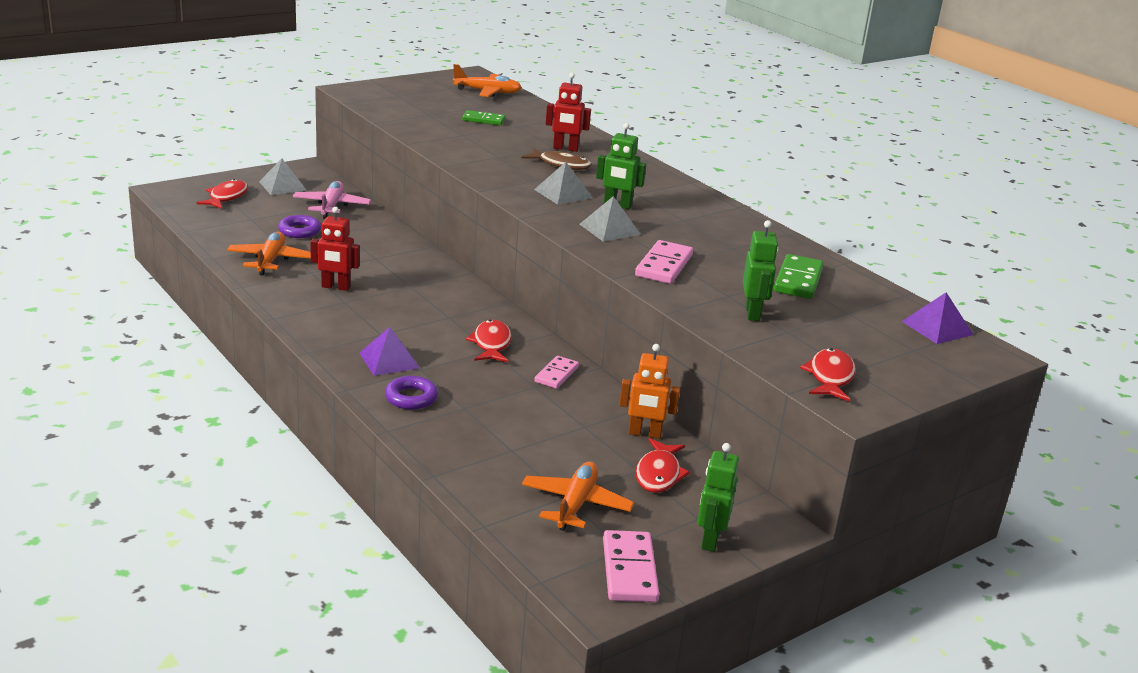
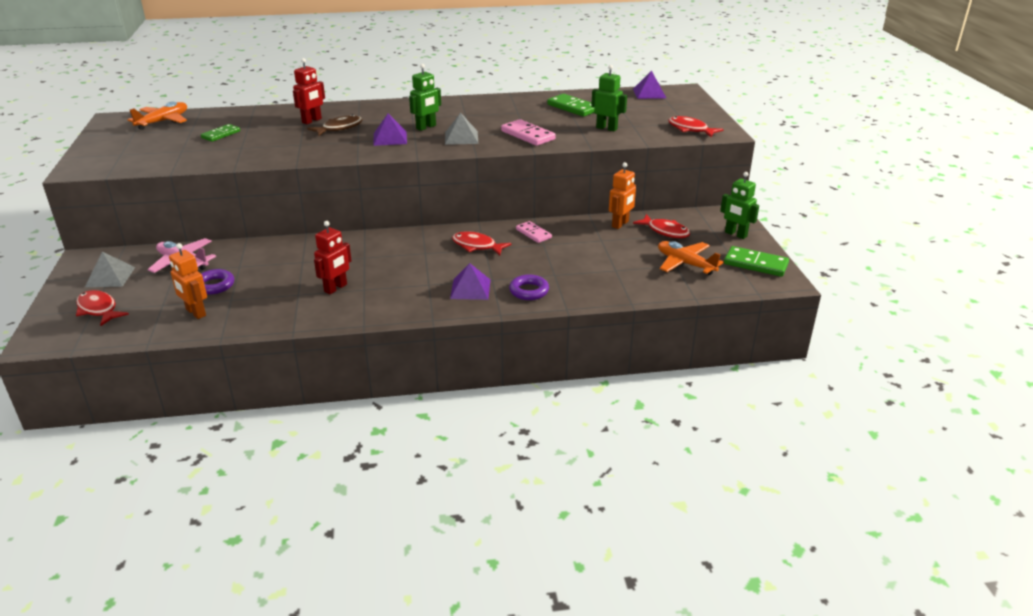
camera: 60 degrees left, 5 degrees up
orange plane [227,232,311,275] -> none
grey pyramid [534,162,593,205] -> purple pyramid [373,114,407,146]
pink domino [603,530,659,602] -> green domino [724,246,789,277]
none -> orange robot [169,243,207,319]

